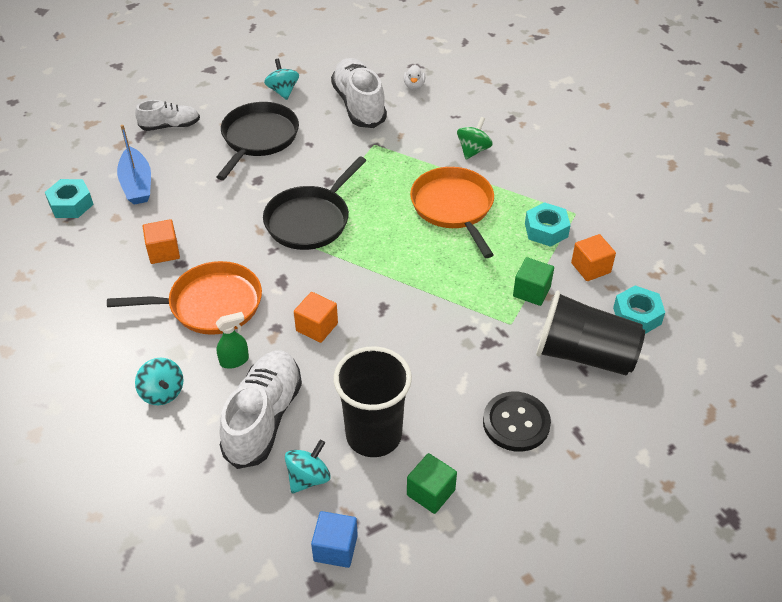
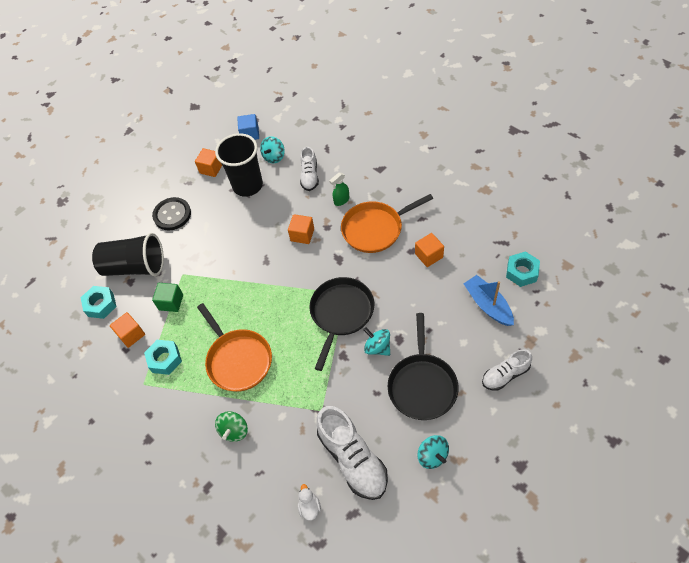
camera: 170 degrees right, 10 degrees up
turquoise spinning top [135,358,183,405] -> turquoise spinning top moved to [363,327,390,356]
white shoe [220,351,302,469] -> white shoe [300,147,319,191], size x0.59
green cube [407,453,457,514] -> orange cube [195,148,222,177]

